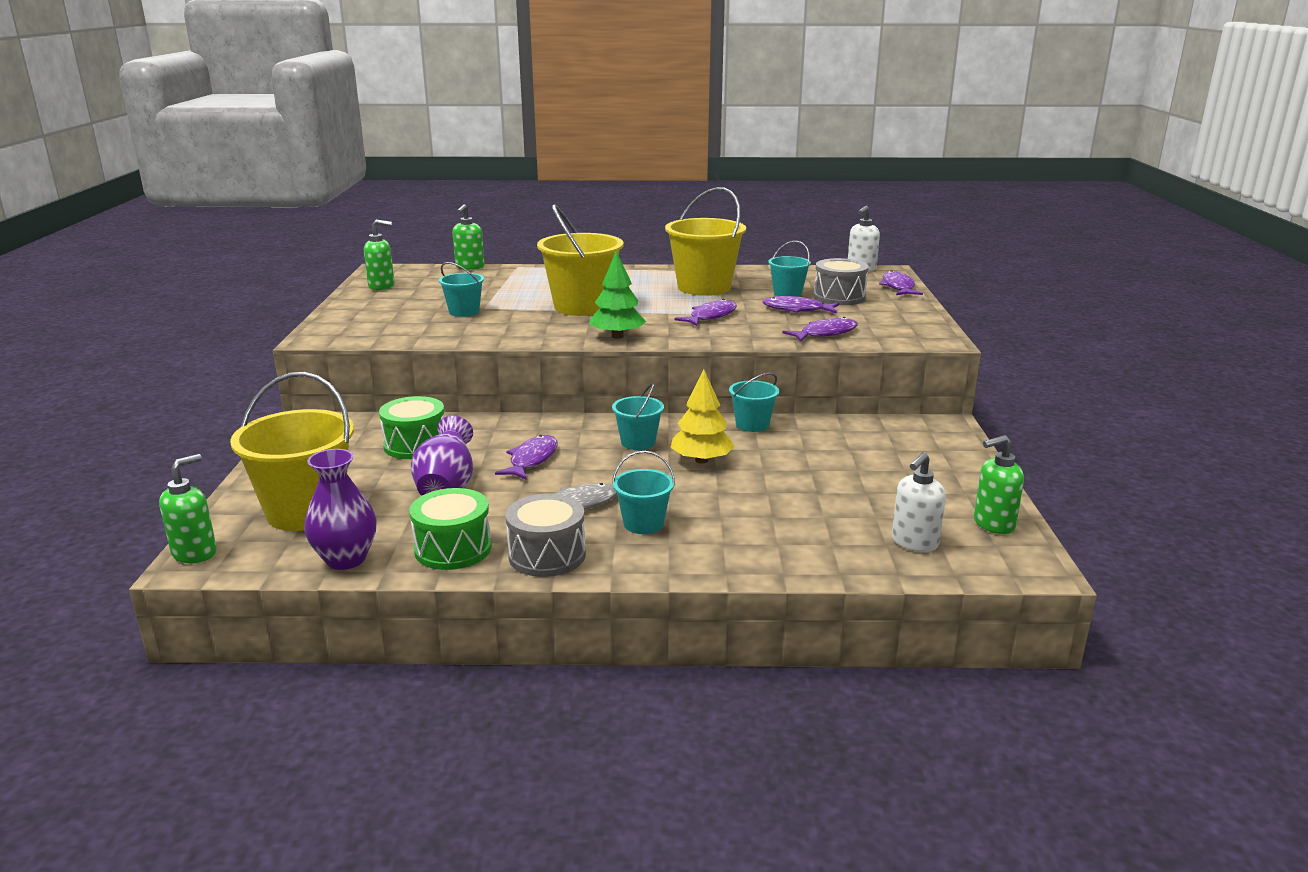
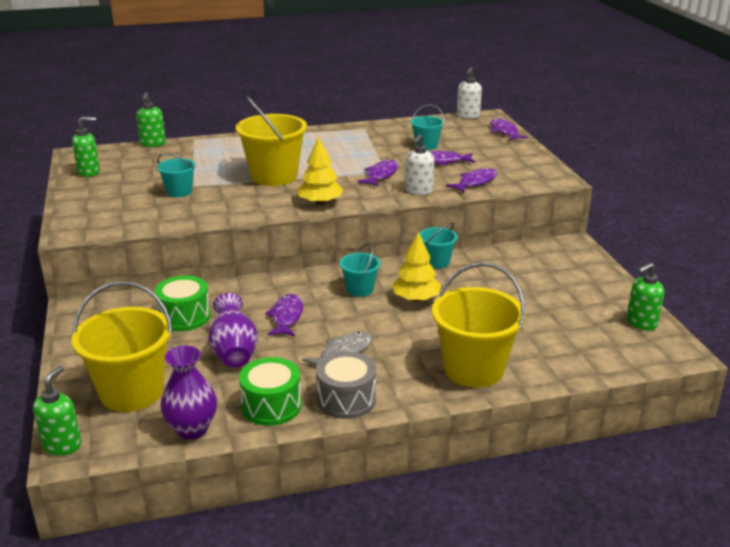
camera: 15 degrees left, 5 degrees up
green tree [589,251,646,339] -> yellow tree [297,137,343,205]
turquoise bucket [612,451,675,534] -> none
yellow bucket [665,187,746,296] -> yellow bucket moved to [432,262,525,388]
grey drum [814,258,869,305] -> none
white soap dispenser [892,452,946,552] -> white soap dispenser moved to [405,134,434,195]

